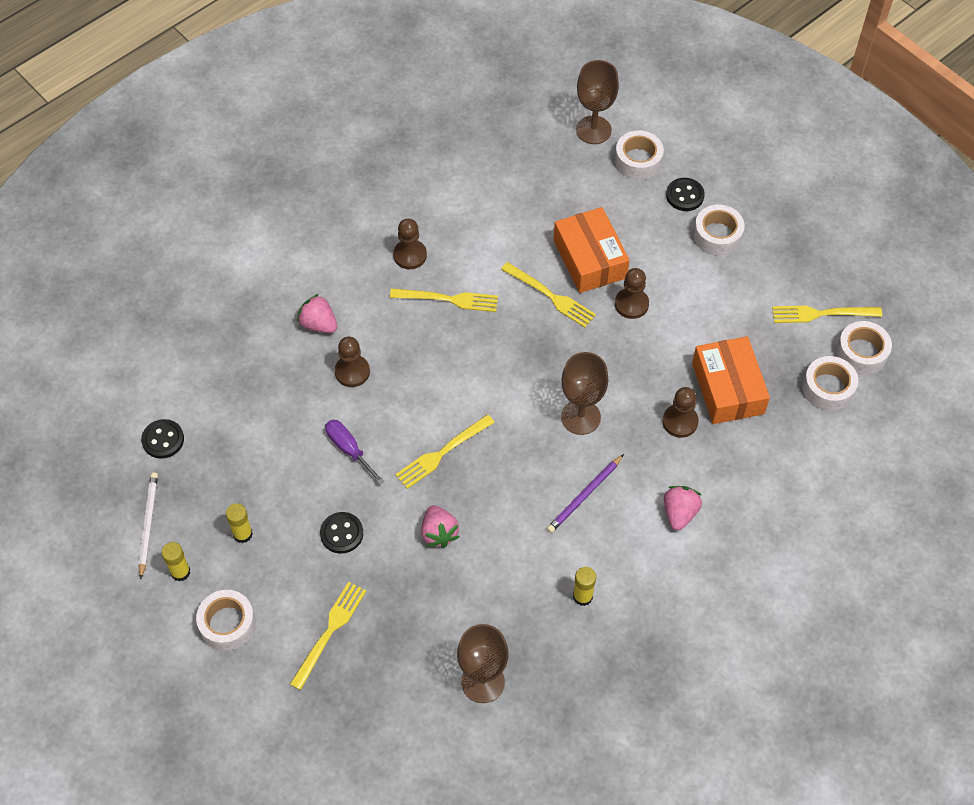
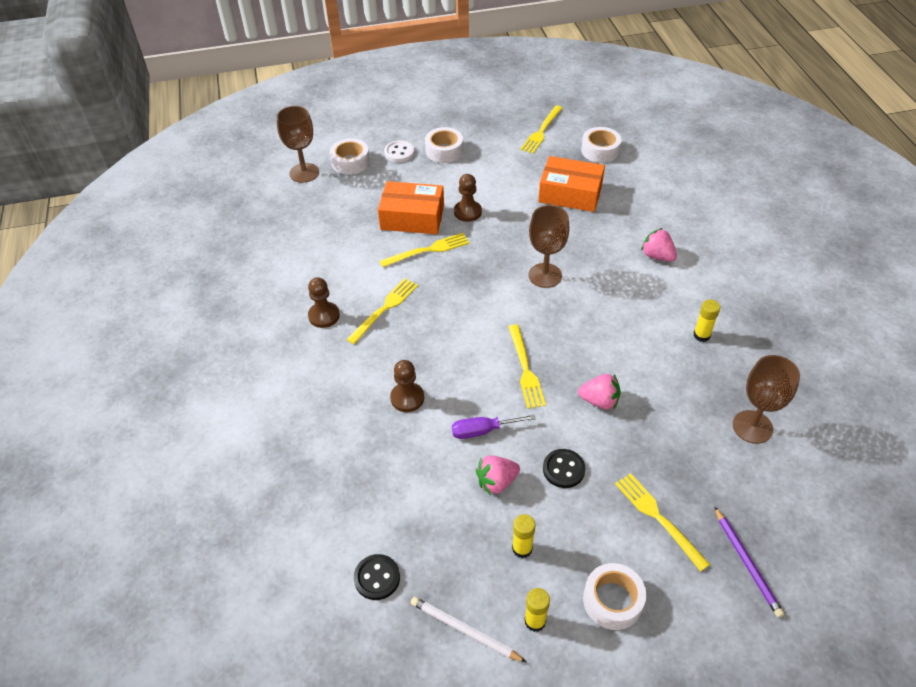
camera: 60 degrees left, 10 degrees down
pink strawberry [297,294,337,333] -> pink strawberry moved to [476,455,520,495]
purple pencil [546,454,624,533] -> purple pencil moved to [714,506,784,618]
brown pawn [662,387,699,438] -> none
black button [666,178,705,211] -> white button [384,140,415,162]
white tape [836,321,892,375] -> none

